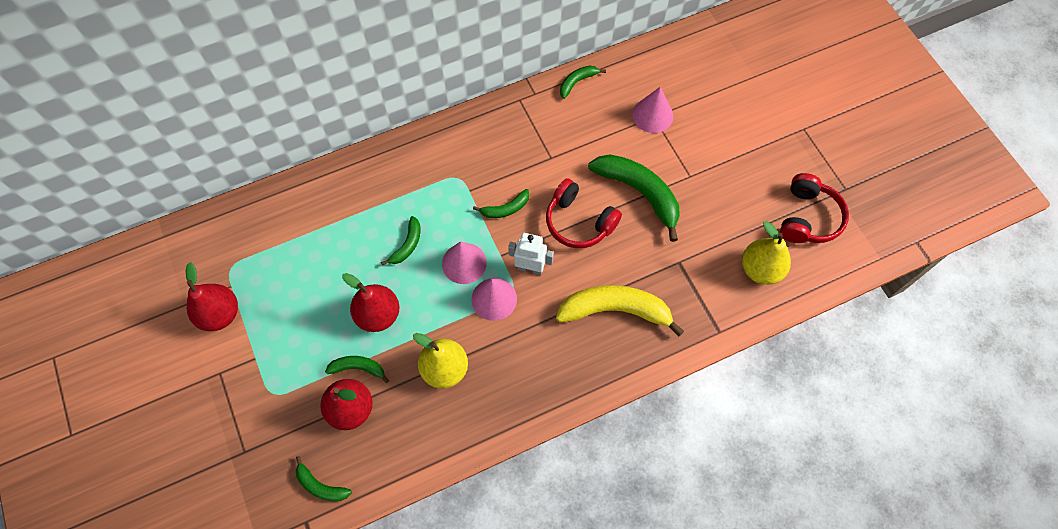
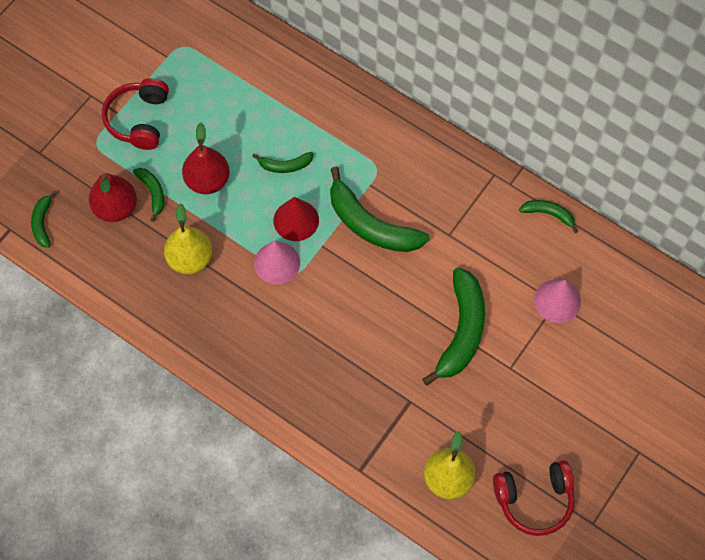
camera: 60 degrees right, 0 degrees up
red pear [186,262,238,331] -> none
pink cone [442,242,487,284] -> red cone [273,197,319,241]
green banana [473,189,529,218] -> green banana [330,167,429,252], size x2.01
white robot [508,233,554,275] -> none
red headphones [546,178,622,248] -> red headphones moved to [102,78,169,150]
yellow banana [556,285,684,336] -> none

